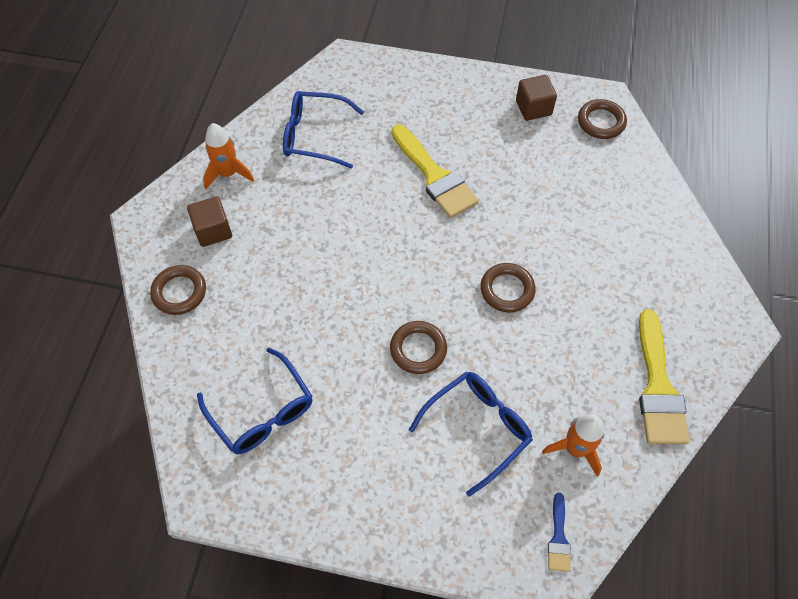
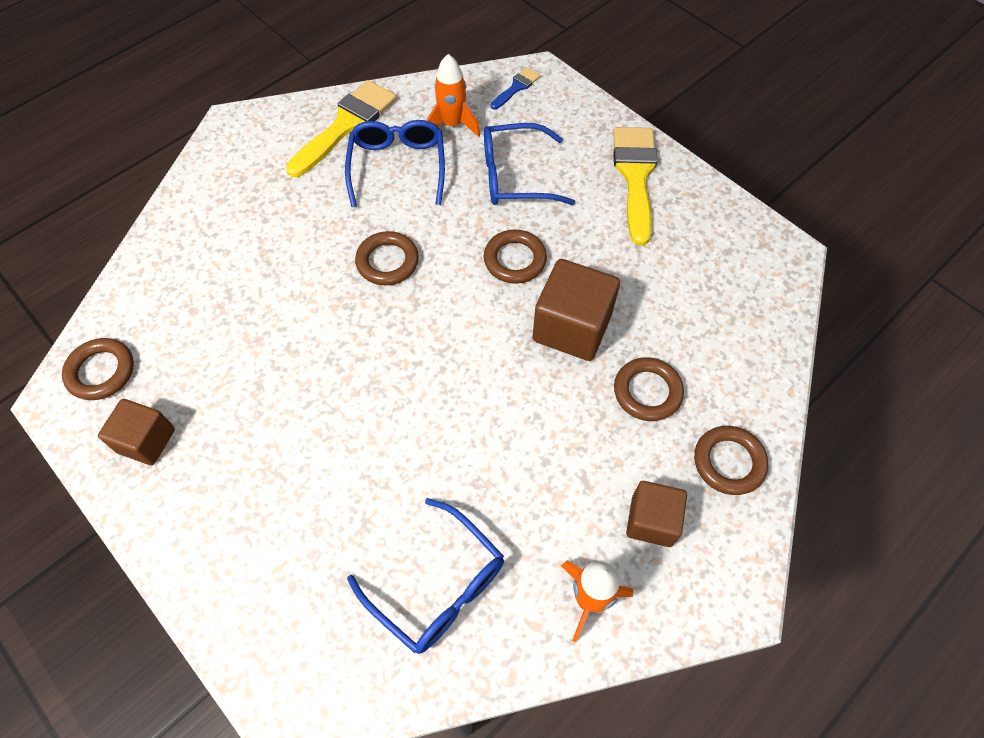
camera: 145 degrees left, 0 degrees up
blue glasses [197,348,312,454] -> blue glasses moved to [345,120,445,207]
yellow brush [391,125,479,218] -> yellow brush moved to [613,127,658,245]
none -> brown cube [532,259,620,361]
none -> brown ring [614,357,684,421]

